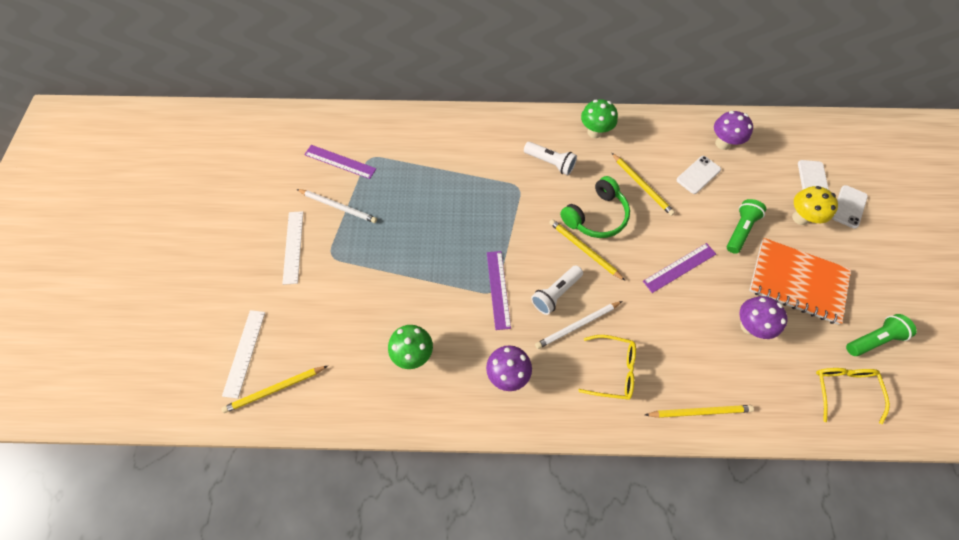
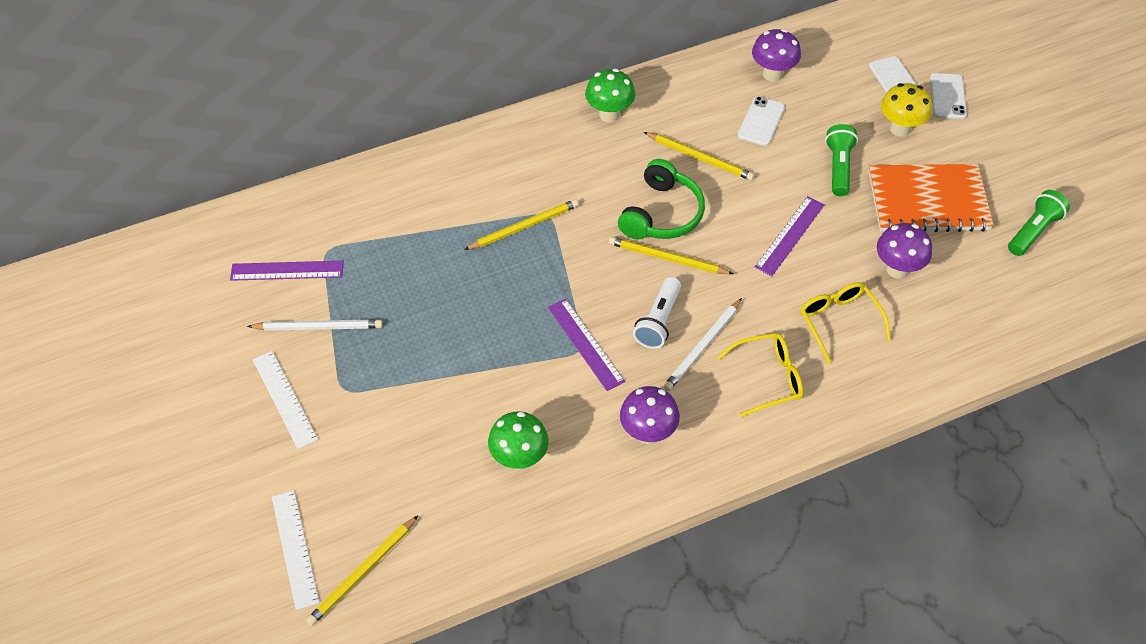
camera: 25 degrees left, 10 degrees down
white flashlight [524,142,577,175] -> none
yellow pencil [645,405,754,418] -> yellow pencil moved to [464,199,579,250]
yellow glasses [816,368,890,424] -> yellow glasses moved to [800,282,891,364]

